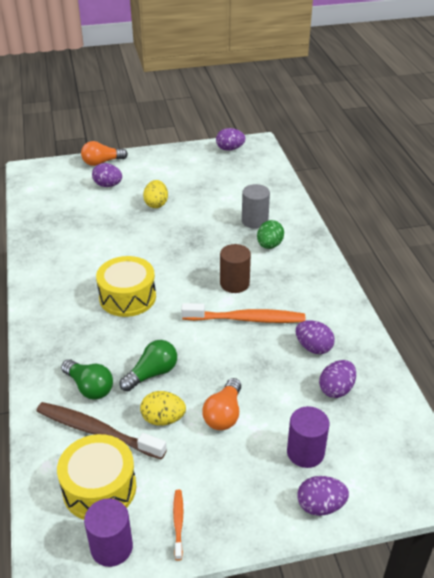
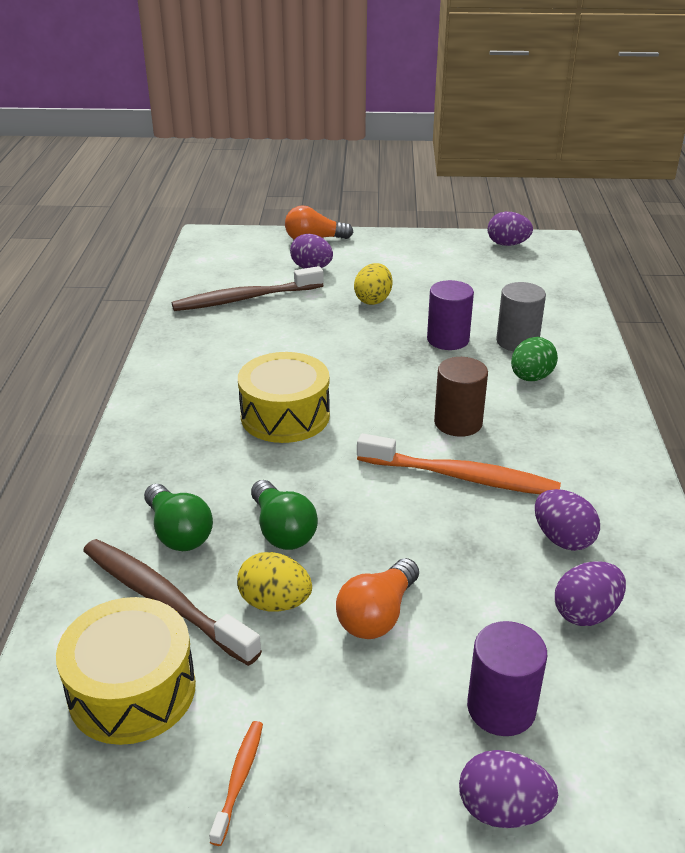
camera: 15 degrees right, 5 degrees down
purple cylinder [84,498,133,567] -> purple cylinder moved to [427,280,474,350]
green light bulb [120,340,177,391] -> green light bulb turned 90 degrees clockwise [251,480,318,550]
none -> brown toothbrush [172,266,324,311]

